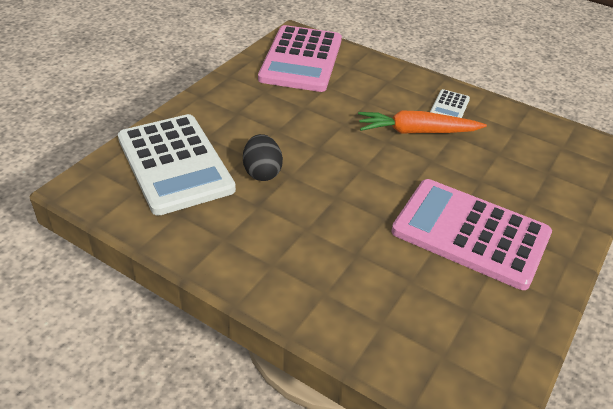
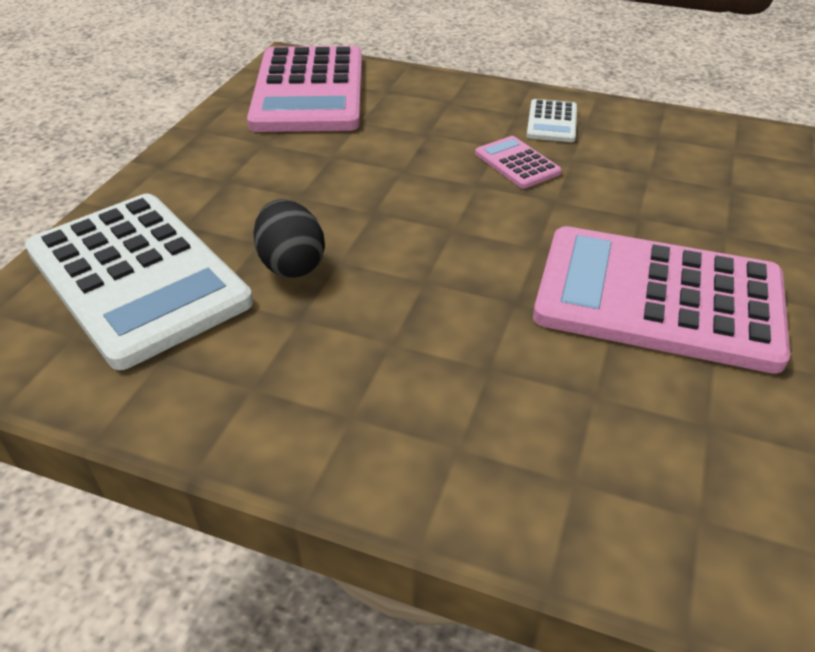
camera: 10 degrees left, 0 degrees up
orange carrot [358,110,487,134] -> pink calculator [475,136,562,189]

